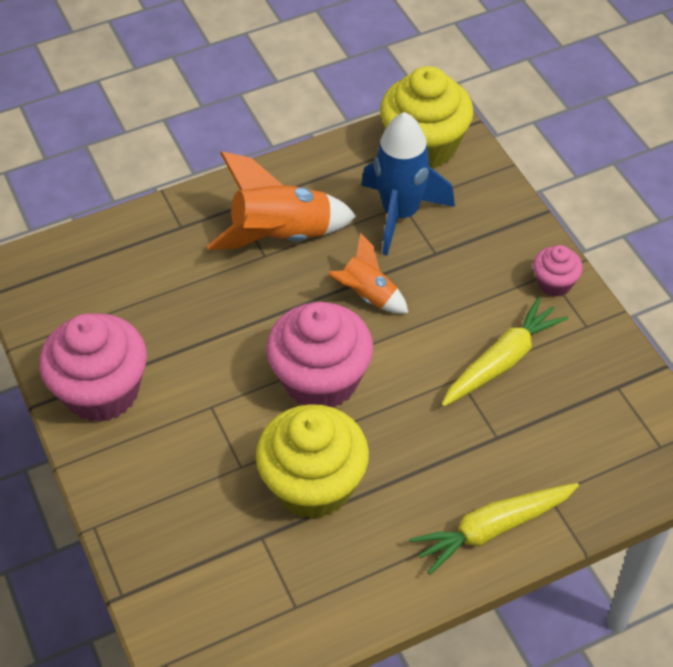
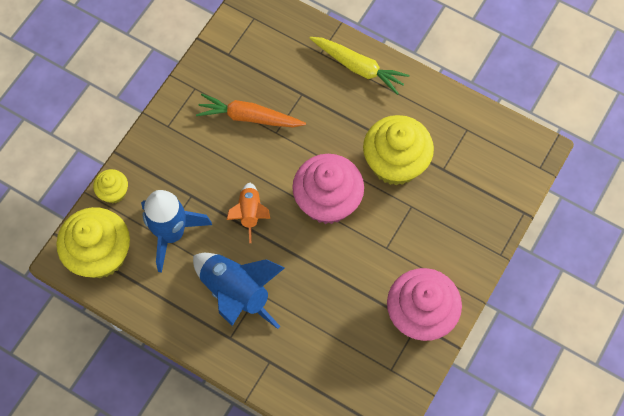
camera: 125 degrees left, 15 degrees up
orange rocket [207,152,356,250] -> blue rocket [193,253,285,329]
yellow carrot [441,297,568,407] -> orange carrot [196,94,306,127]
pink cupcake [533,245,583,297] -> none
none -> yellow cupcake [93,169,128,203]

